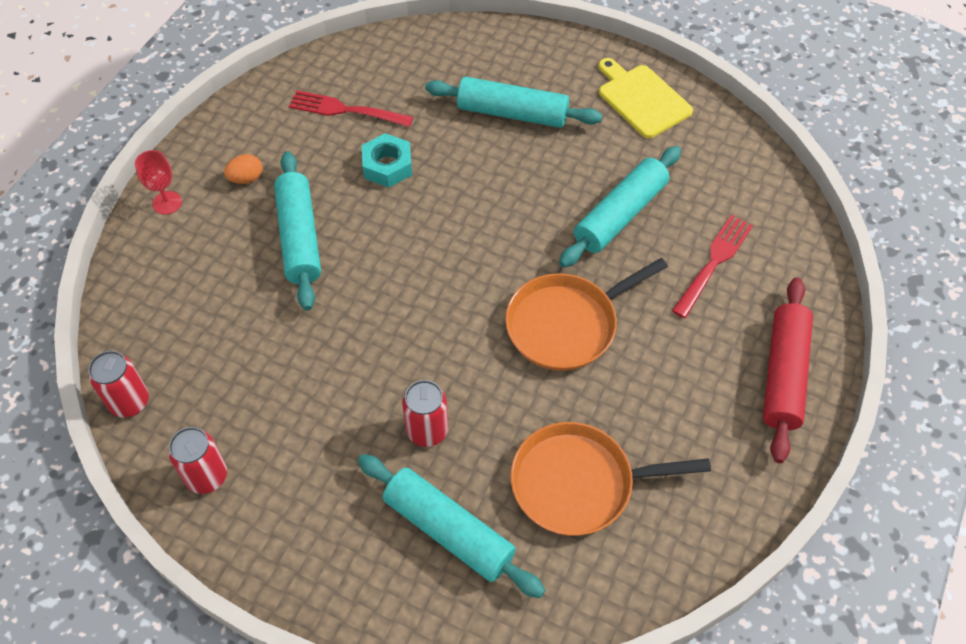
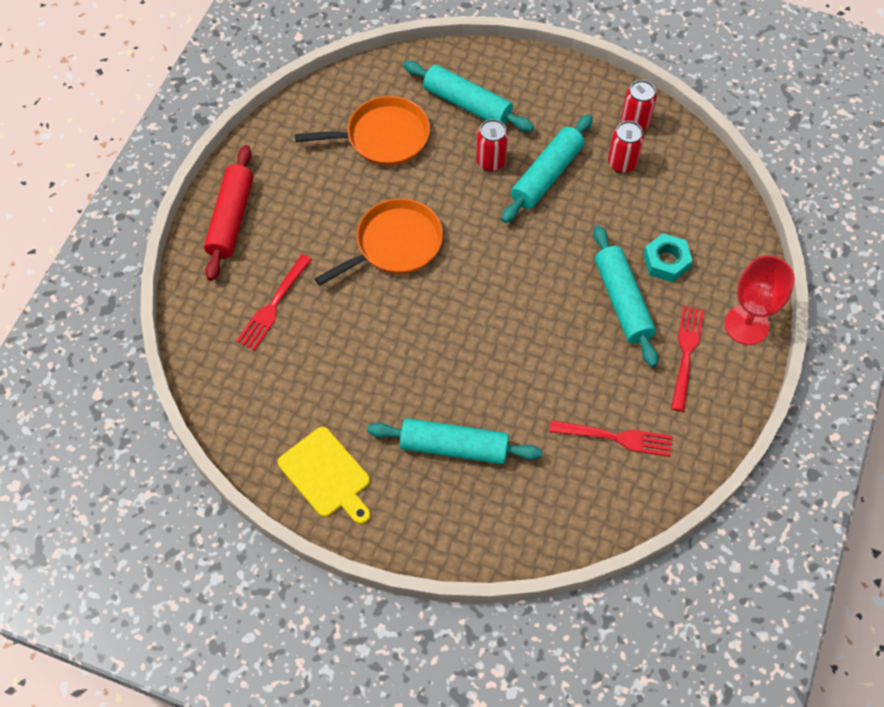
camera: 175 degrees right, 5 degrees up
red can [88,351,149,418] -> red can moved to [608,121,644,173]
red goblet [135,150,182,215] -> red goblet [724,255,795,345], size x1.76
orange egg [224,154,262,184] -> red fork [671,306,704,412]
turquoise nut [362,133,412,188] -> turquoise nut moved to [643,233,693,282]
turquoise rolling pin [559,146,681,268] -> turquoise rolling pin moved to [501,114,593,223]

